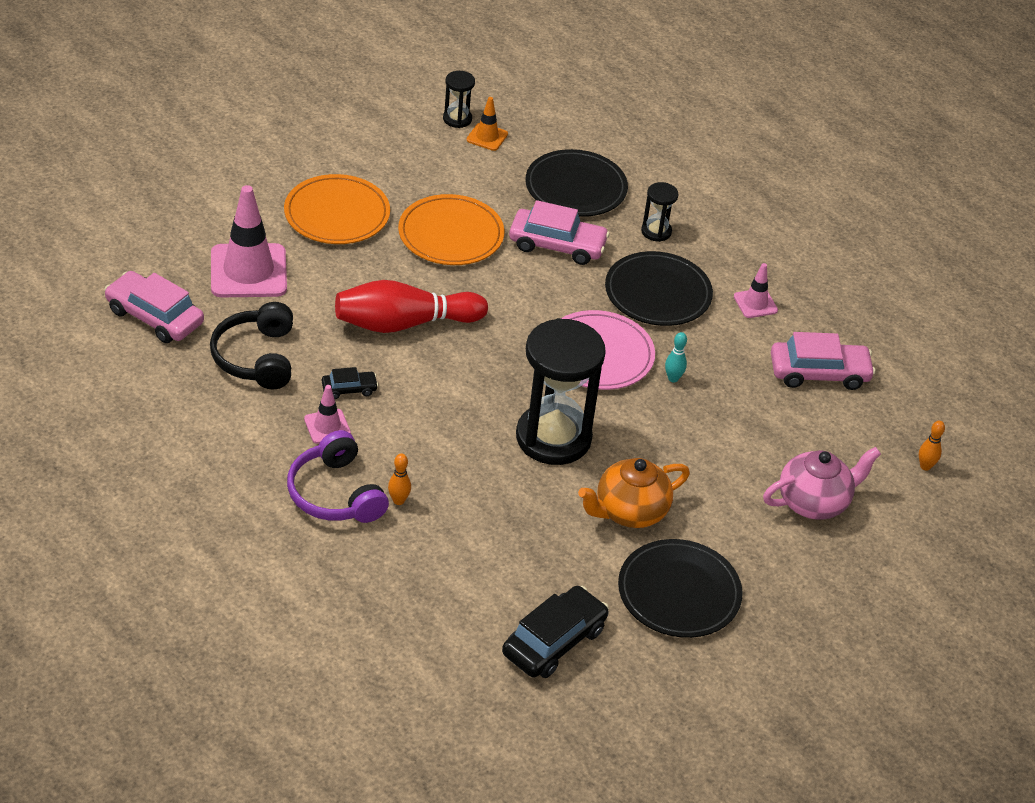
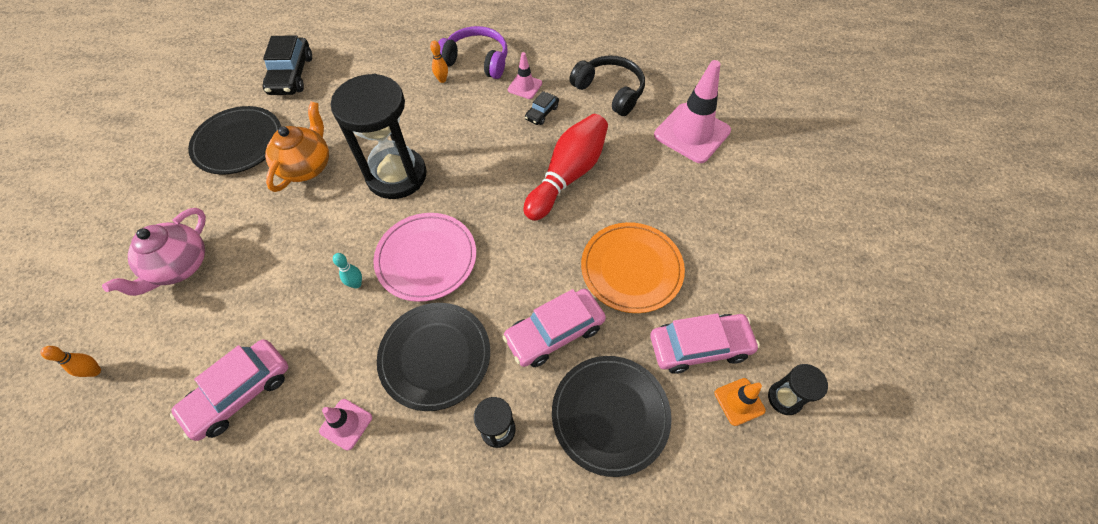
camera: 140 degrees right, 15 degrees up
pink car [104,271,204,343] -> pink car moved to [650,313,760,374]
orange plate [284,174,390,244] -> none

